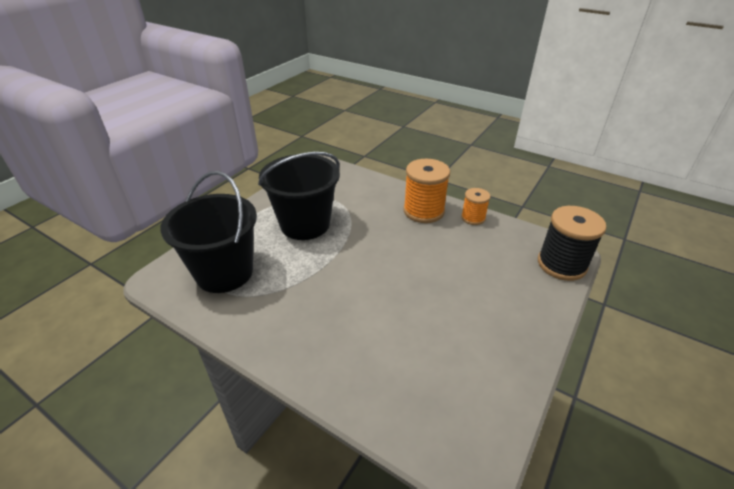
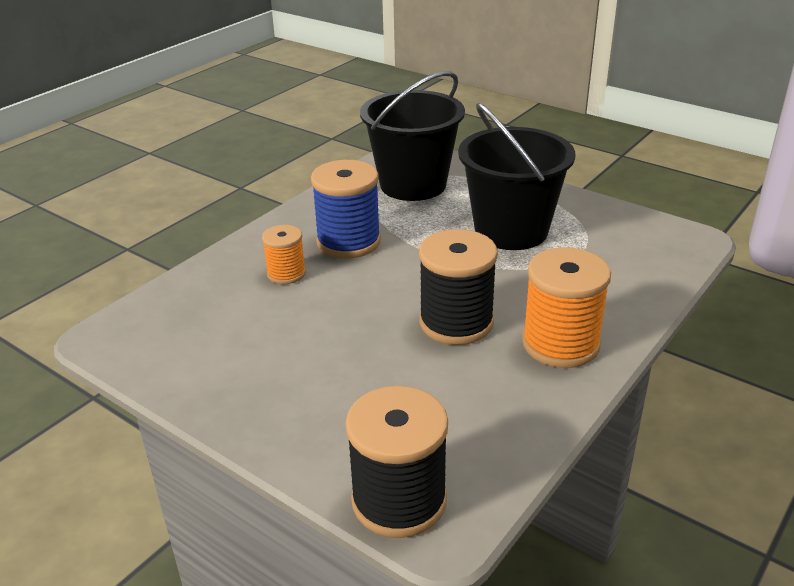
camera: 95 degrees right, 5 degrees down
orange spool [461,188,491,225] -> orange spool moved to [262,225,306,284]
none -> blue spool [311,160,381,259]
none -> black spool [419,229,498,345]

